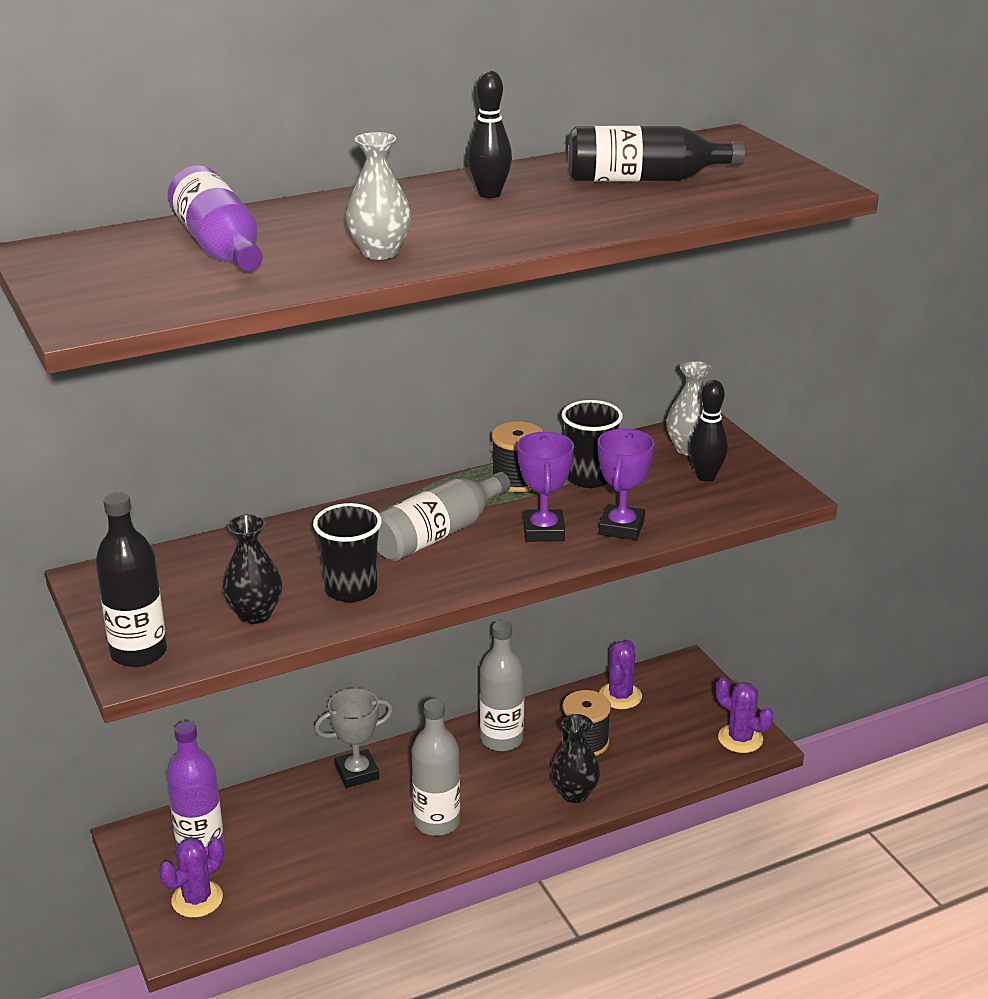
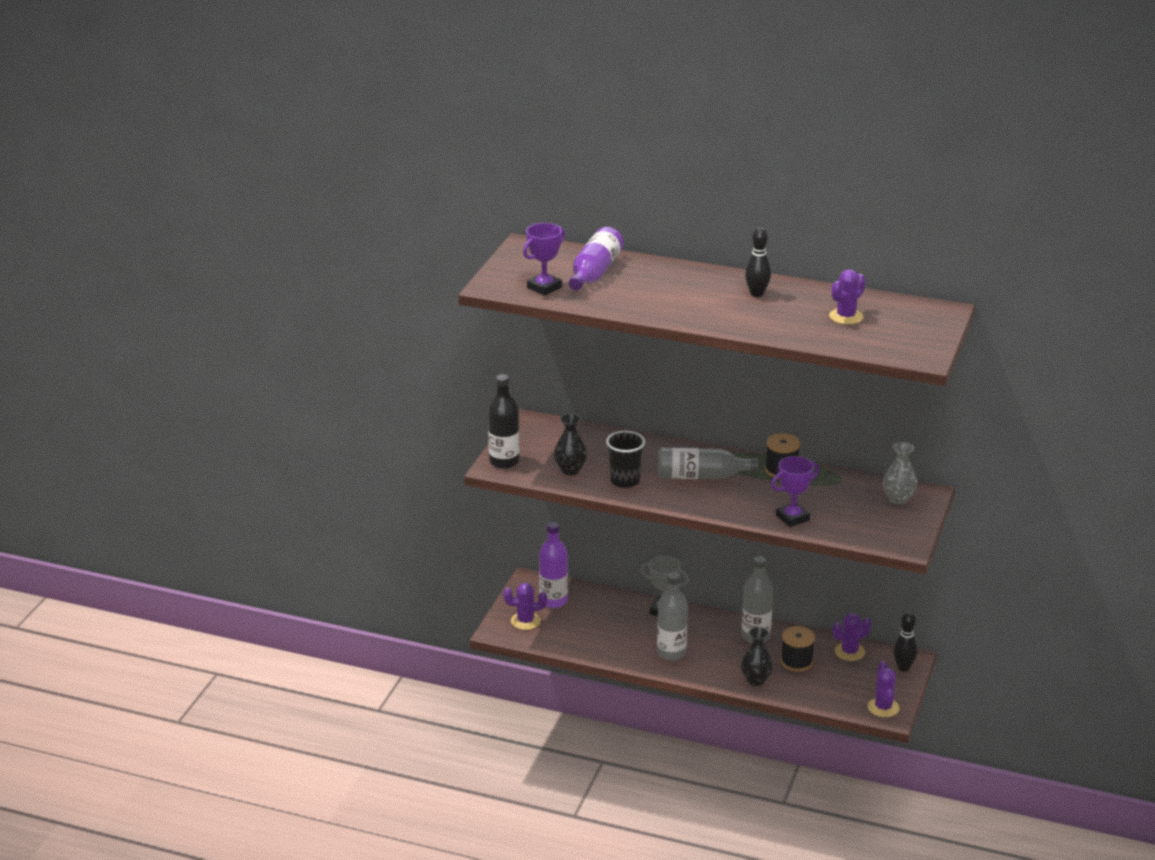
camera: 45 degrees right, 0 degrees up
grey vase [346,132,411,260] -> none
purple trophy [517,432,574,542] -> purple trophy moved to [523,223,565,296]
black cup [561,400,623,488] -> none
black bottle [569,126,745,182] -> purple cactus [829,269,866,325]
black bowling pin [689,380,728,482] -> black bowling pin moved to [893,612,918,672]

